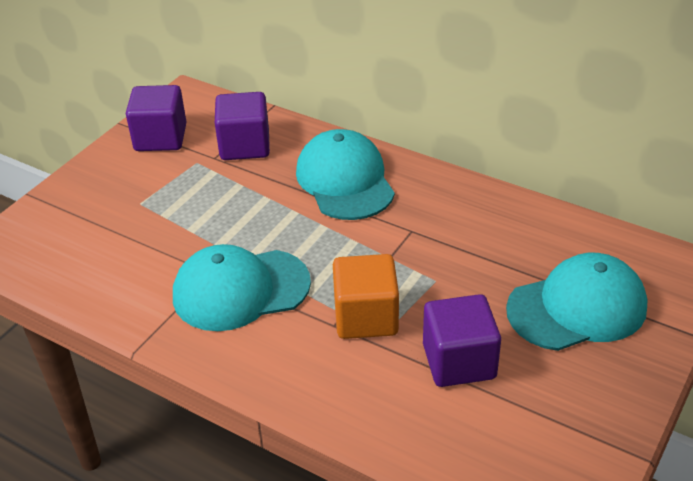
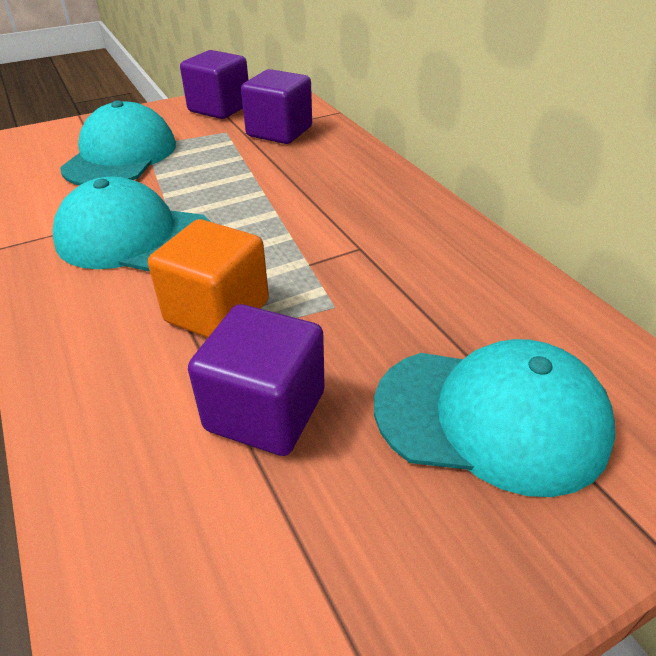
camera: 30 degrees right, 0 degrees up
turquoise cap [296,129,395,220] -> turquoise cap moved to [60,100,176,185]

